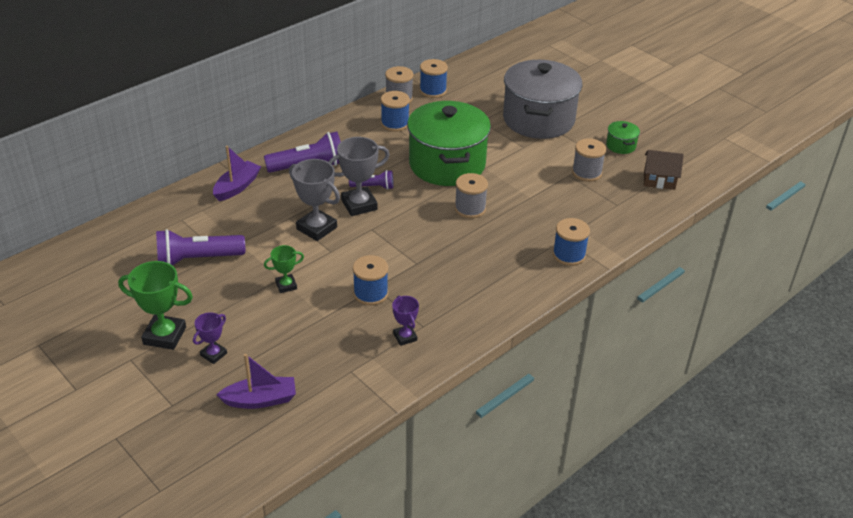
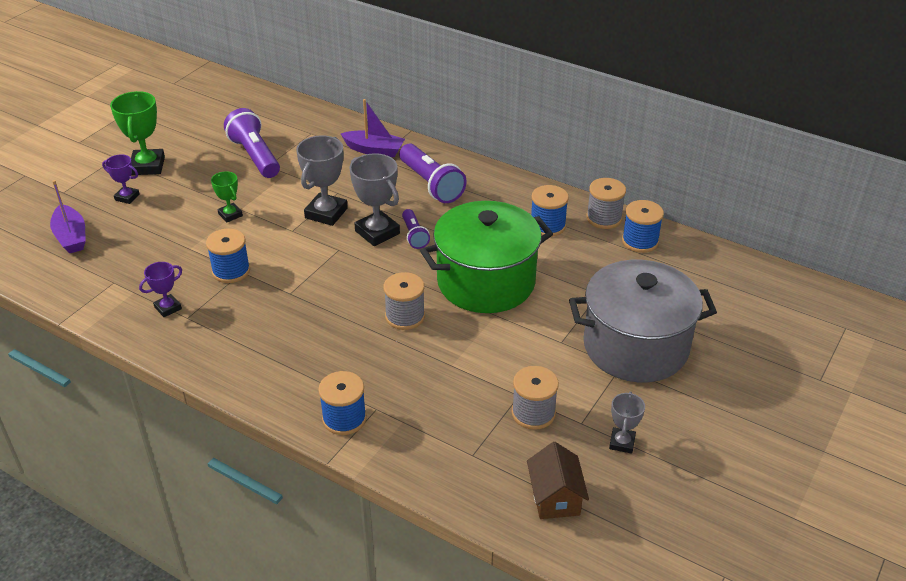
camera: 75 degrees right, 0 degrees up
green pot [606,121,640,154] -> grey trophy [609,391,645,454]

